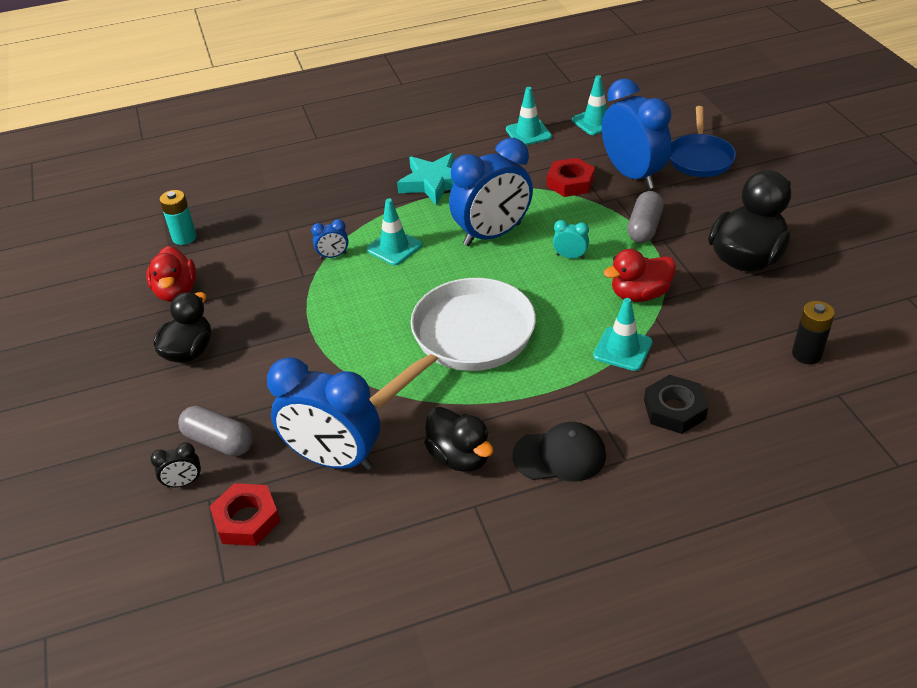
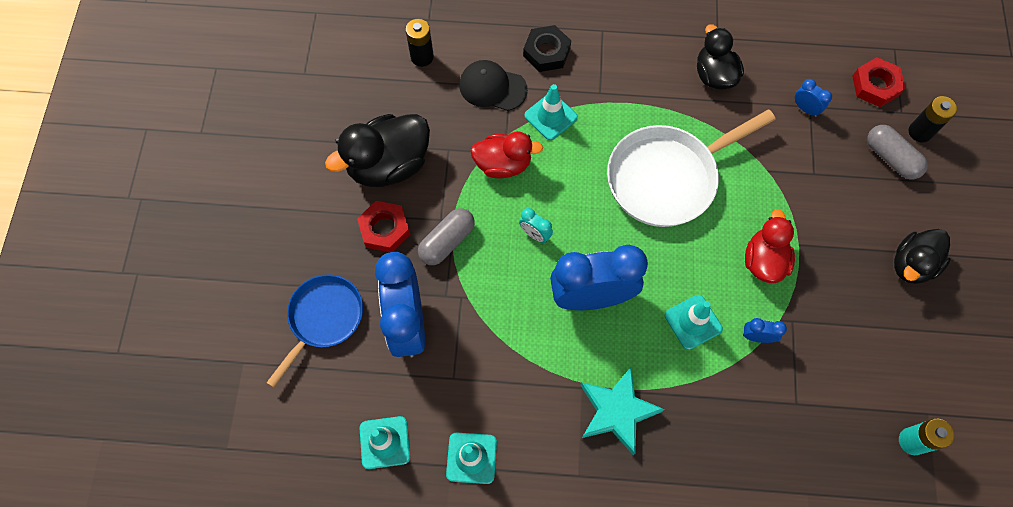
camera: 160 degrees left, 25 degrees up
red duck [146,246,196,302] -> red duck moved to [745,209,795,283]
black clock [150,443,201,488] -> black battery [909,96,957,143]
blue clock [267,357,380,470] -> blue clock [795,79,832,117], size x0.41
black cap [513,422,606,481] -> black cap moved to [459,60,528,111]
red nut [547,158,595,197] -> red nut moved to [357,201,410,252]

